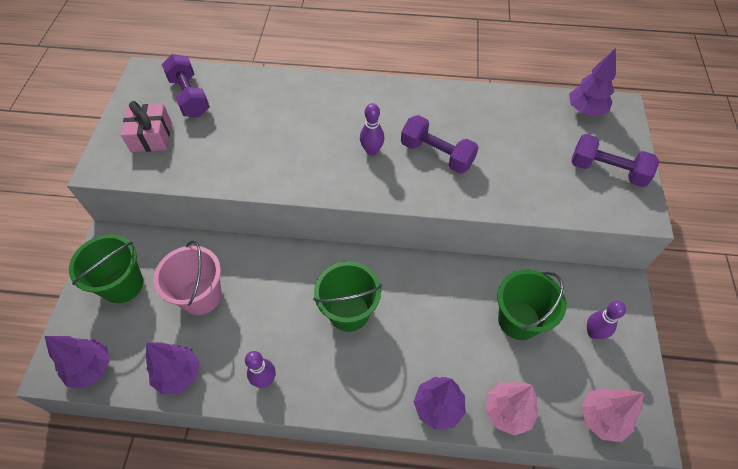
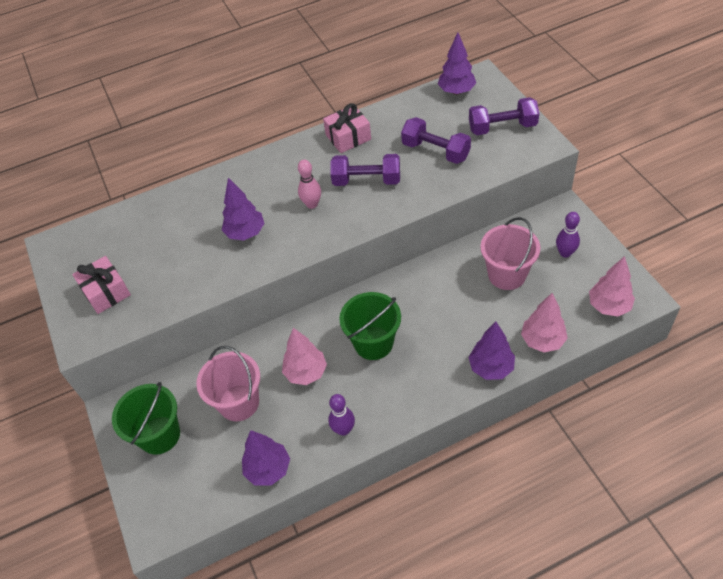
camera: 25 degrees left, 5 degrees down
purple tree [45,336,110,388] -> purple tree moved to [222,178,265,241]
purple dumbbell [161,54,210,117] -> purple dumbbell moved to [401,117,471,164]
purple bowling pin [360,103,384,156] -> pink bowling pin [298,160,321,209]
green bucket [497,270,566,340] -> pink bucket [480,217,540,290]
none -> pink tree [282,328,327,385]
none -> pink gift [323,103,371,153]

